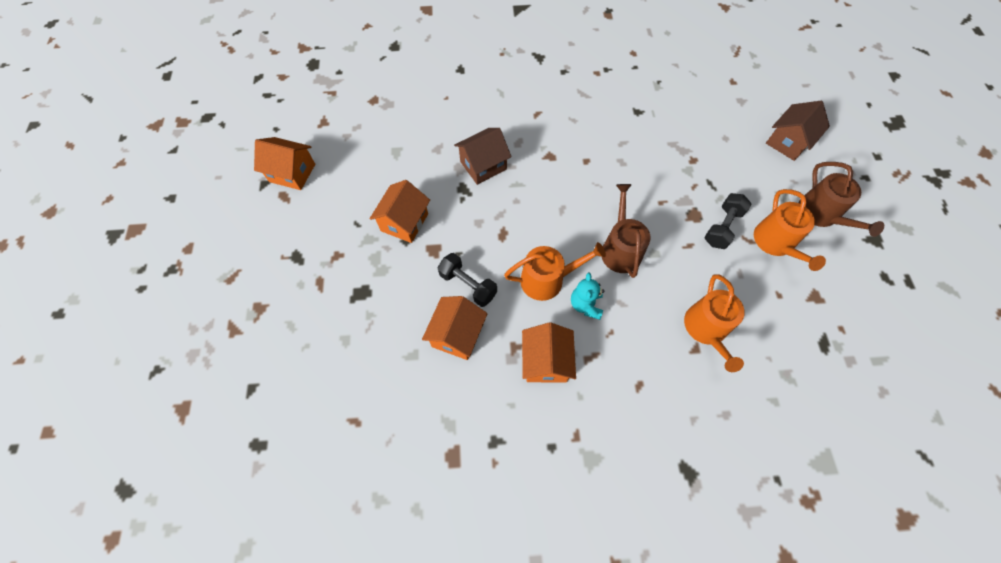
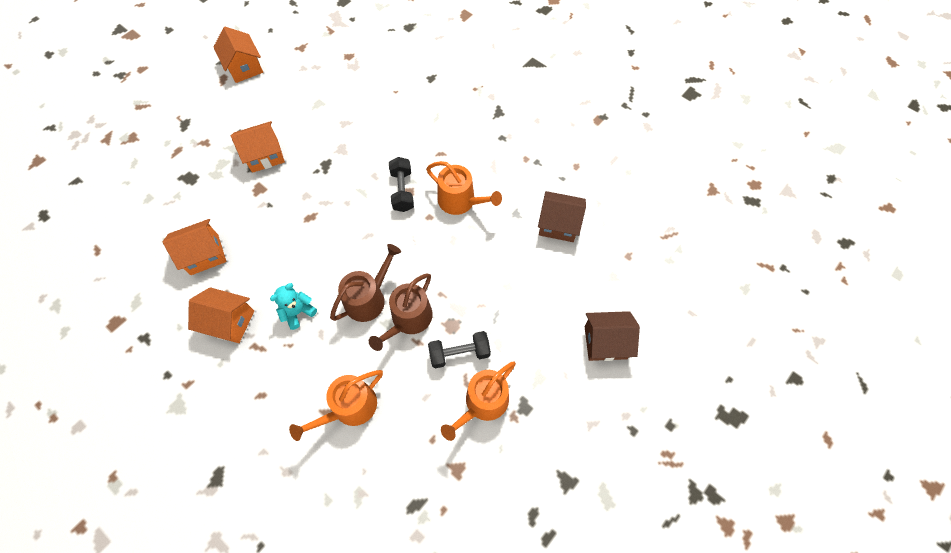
camera: 45 degrees right, 0 degrees up
black dumbbell [437,253,497,307] -> black dumbbell moved to [389,157,414,212]
brown house [454,128,512,185] -> brown house moved to [538,191,586,242]
orange watering can [504,242,606,301] -> orange watering can moved to [426,161,502,215]
orange house [522,322,576,383] -> orange house turned 60 degrees clockwise [188,287,254,343]
brown watering can [799,162,884,237] -> brown watering can moved to [369,273,433,351]

